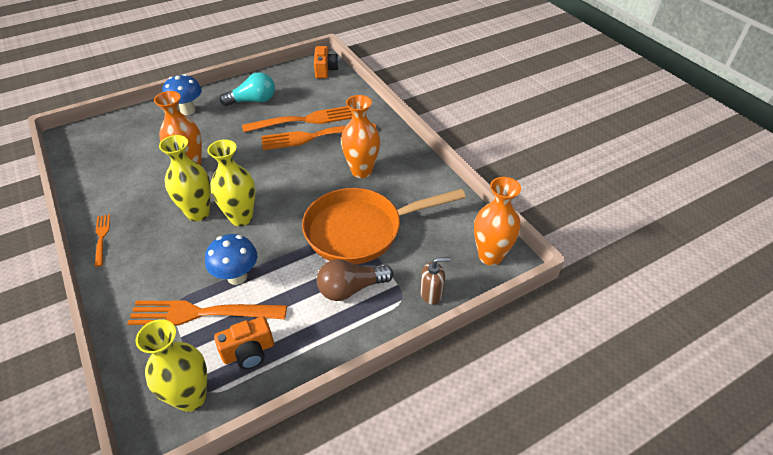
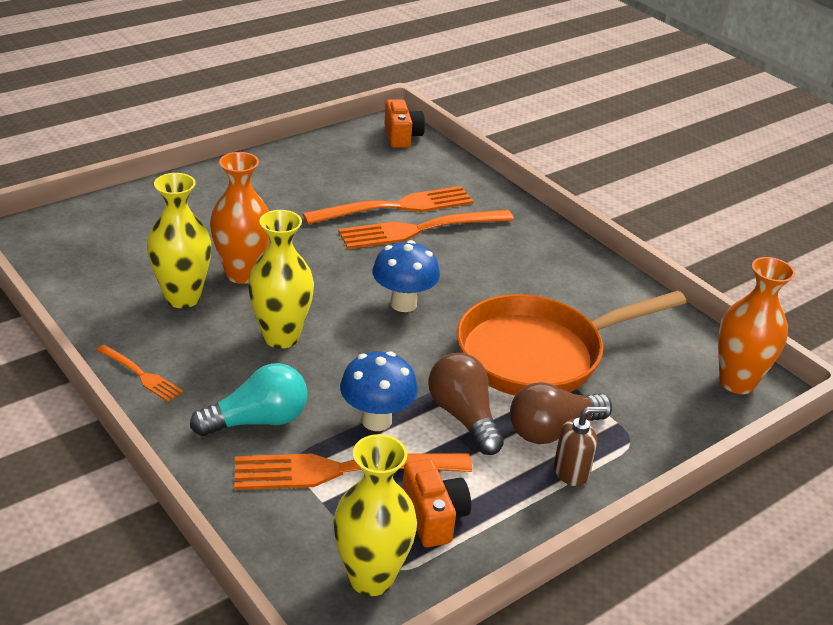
camera: 10 degrees left, 10 degrees down
orange fork [94,214,110,267] -> orange fork turned 150 degrees clockwise [96,344,183,402]
blue mushroom [162,74,202,115] -> blue mushroom moved to [372,240,440,312]
yellow vase [207,140,255,226] -> yellow vase moved to [147,173,211,308]
orange camera [214,316,274,370] -> orange camera turned 75 degrees counterclockwise [402,459,471,547]
turquoise light bulb [220,72,275,106] -> turquoise light bulb moved to [190,363,308,436]
orange vase [341,95,380,178] -> none
brown soap dispenser [420,257,451,305] -> brown soap dispenser moved to [554,406,607,486]
none -> brown light bulb [428,353,504,455]

